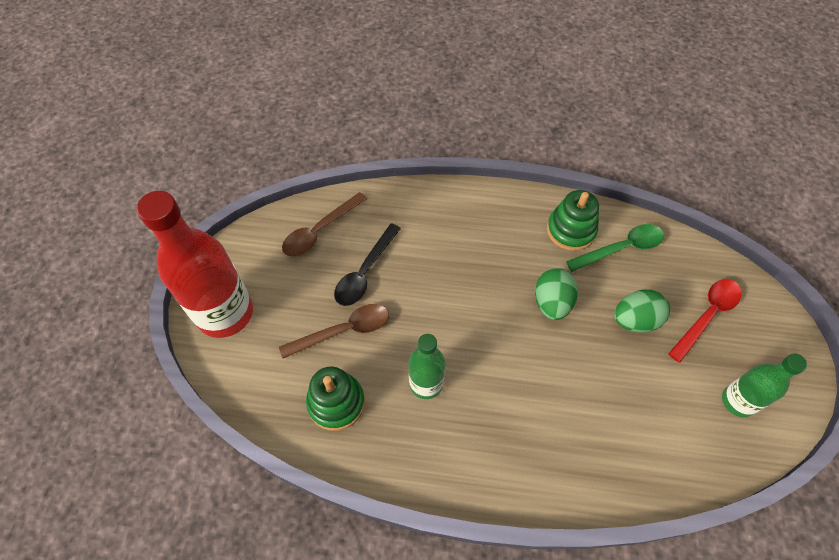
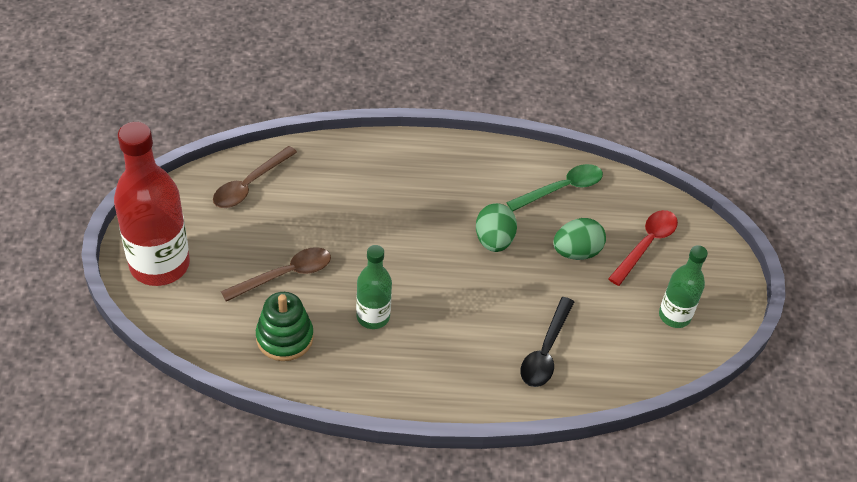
camera: 10 degrees left, 10 degrees down
black spoon [334,223,401,306] -> black spoon moved to [521,297,574,387]
green stacking toy [547,190,599,251] -> none

